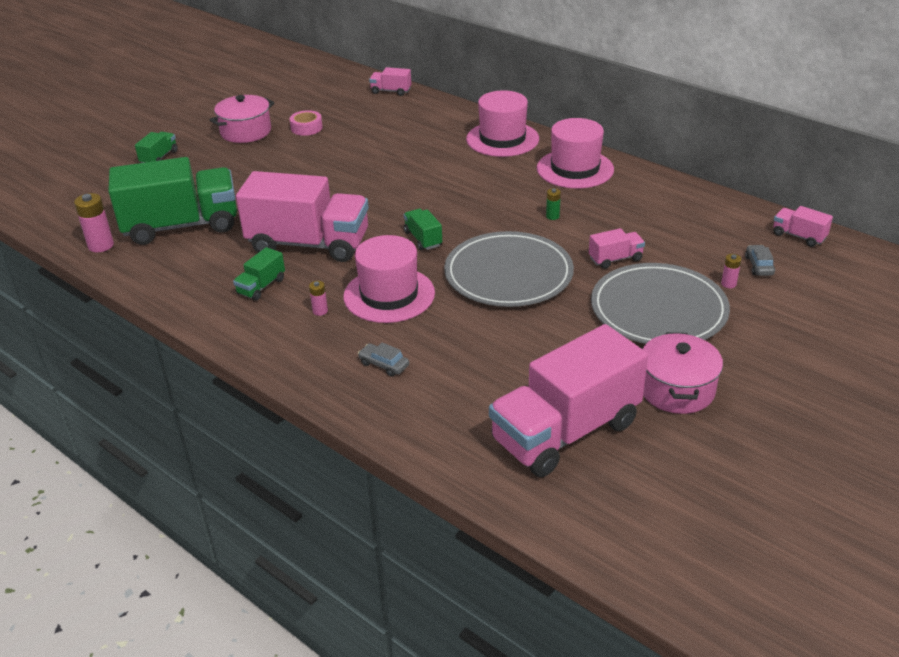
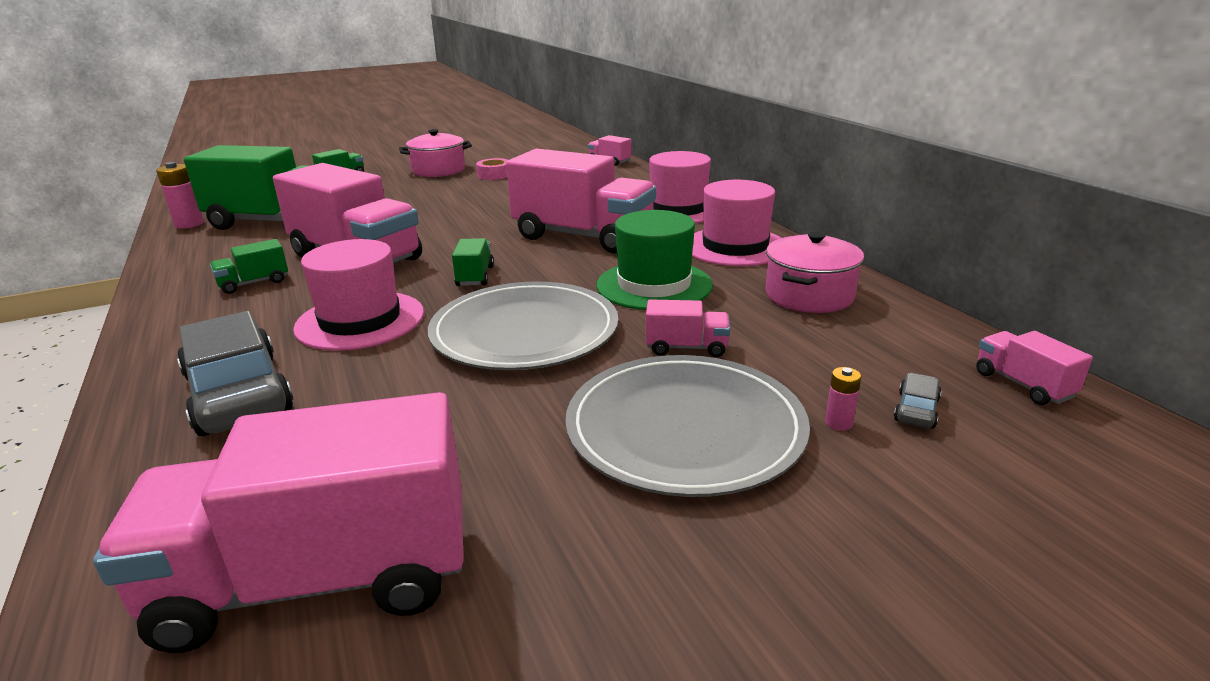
camera: 25 degrees right, 10 degrees down
pink battery [309,281,328,316] -> none
grey car [358,342,409,377] -> grey car [177,311,293,436], size x2.43
green battery [546,188,561,220] -> green hat [596,210,713,310]
pink pot [643,332,723,414] -> pink pot moved to [765,232,864,313]
none -> pink truck [506,149,656,253]

